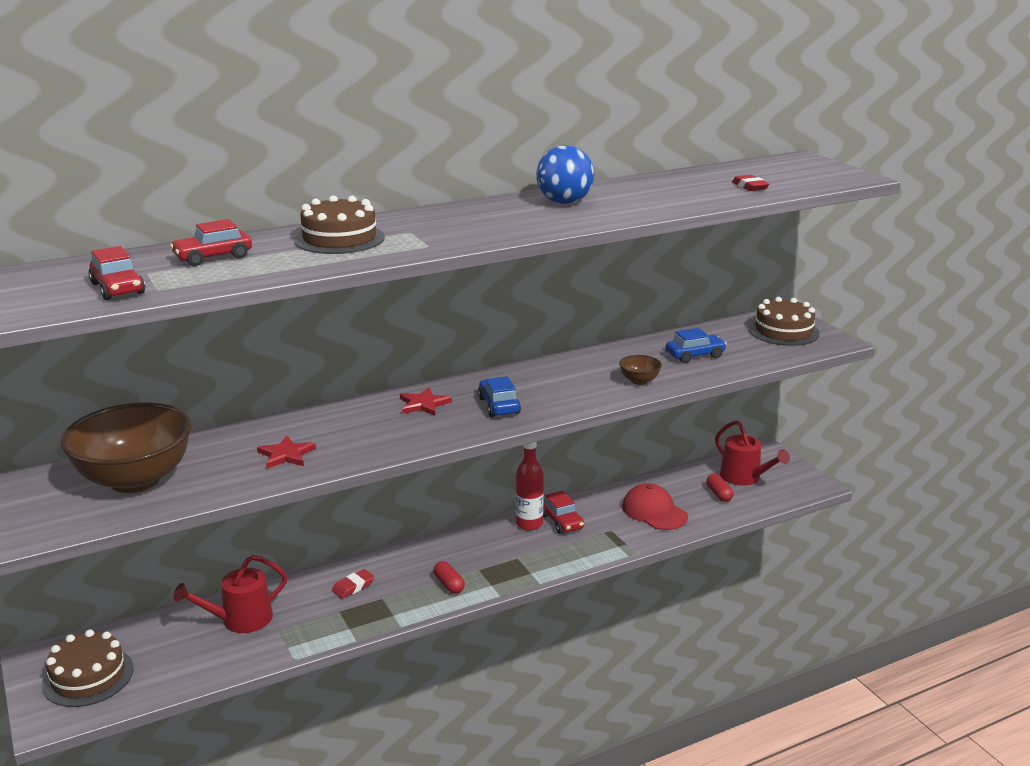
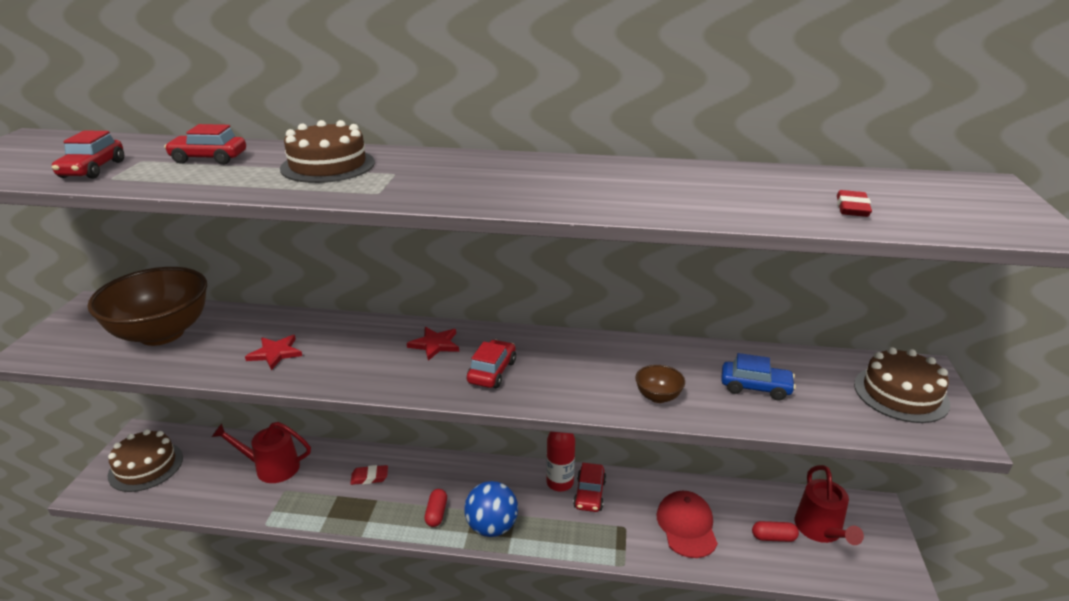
camera: 35 degrees right, 5 degrees up
blue car [478,376,521,417] -> red car [467,340,516,388]
blue ball [536,145,594,204] -> blue ball moved to [464,481,518,537]
red capsule [706,474,733,502] -> red capsule turned 75 degrees clockwise [752,521,799,542]

